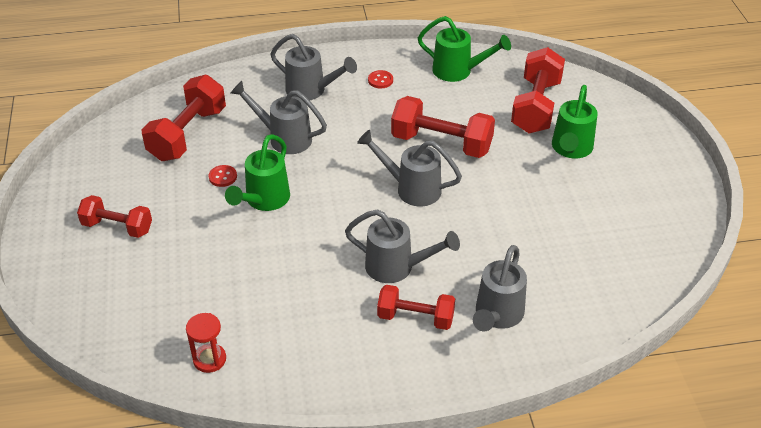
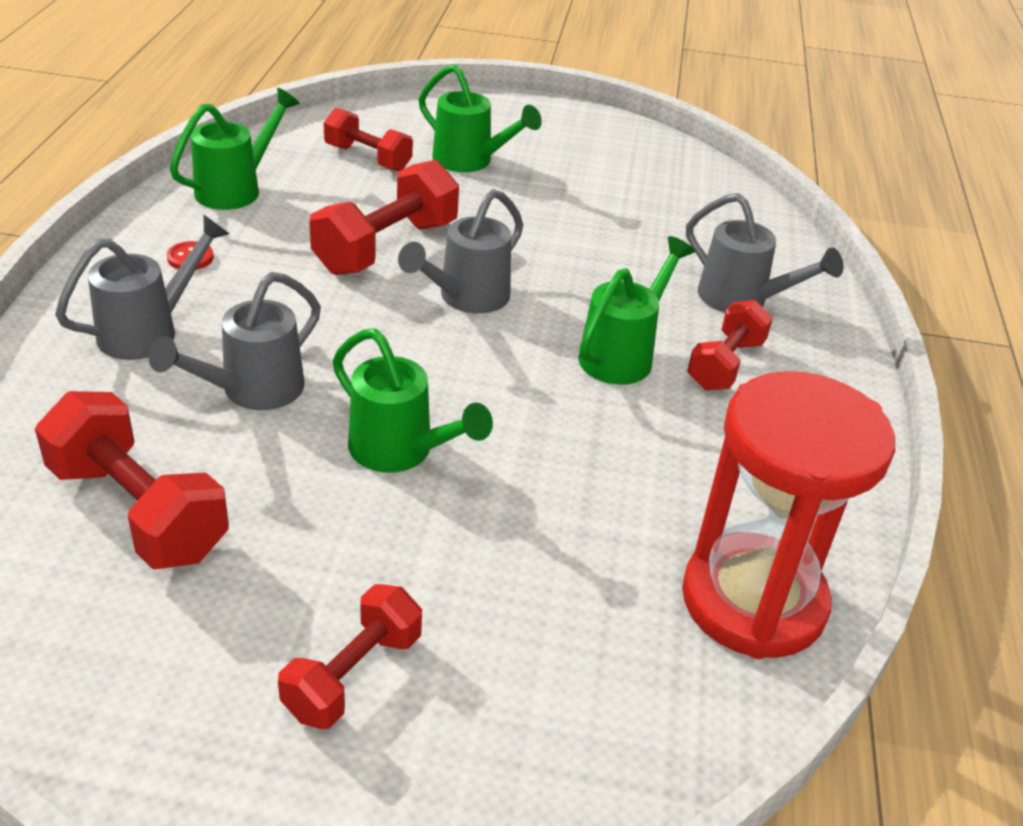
camera: 75 degrees left, 5 degrees down
red hourglass [186,313,226,373] -> red hourglass [682,371,895,659], size x2.42
red button [209,165,237,187] -> none
grey watering can [345,209,460,283] -> green watering can [579,236,695,385]
red dumbbell [511,47,565,134] -> red dumbbell [323,108,413,171], size x0.64

